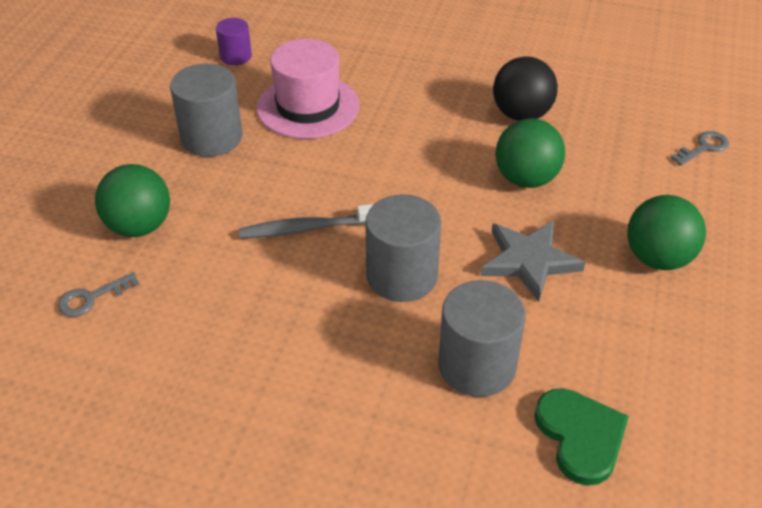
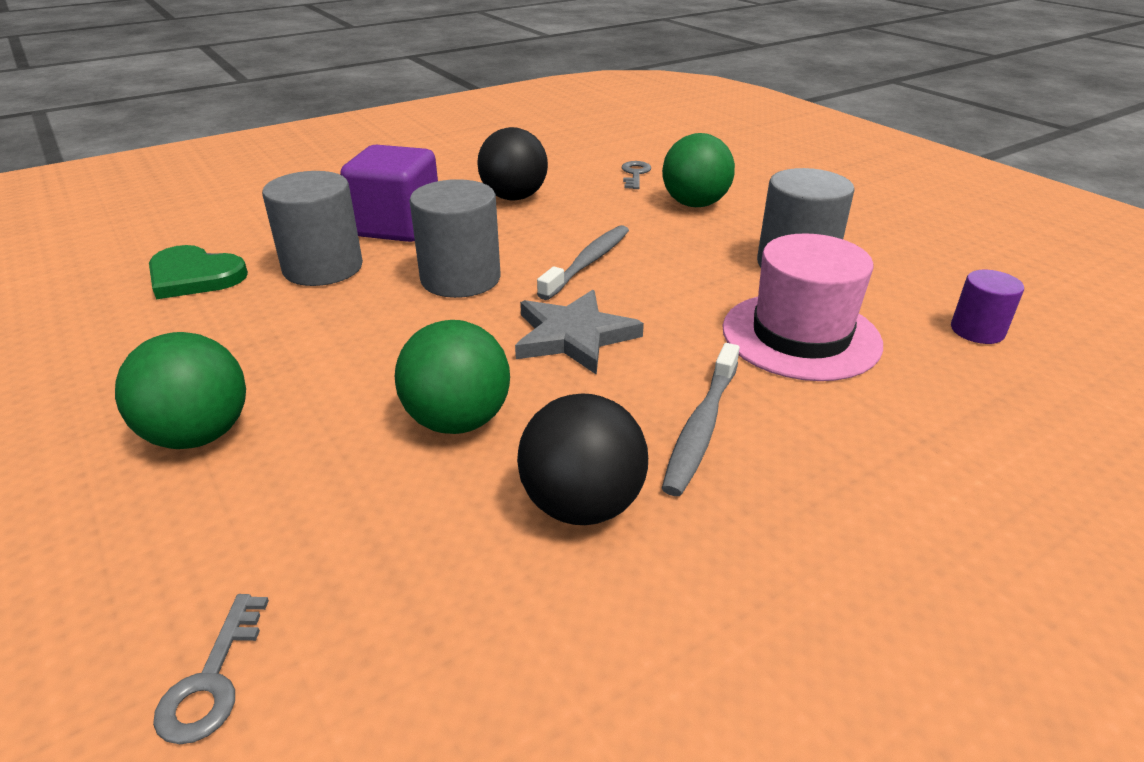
camera: 130 degrees right, 10 degrees down
grey star [481,221,585,302] -> grey star moved to [515,290,644,375]
none -> purple cube [340,145,438,242]
none -> black ball [477,127,548,200]
none -> grey toothbrush [662,343,740,496]

